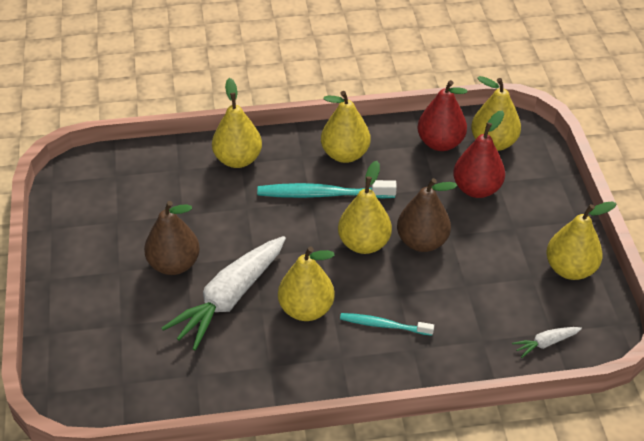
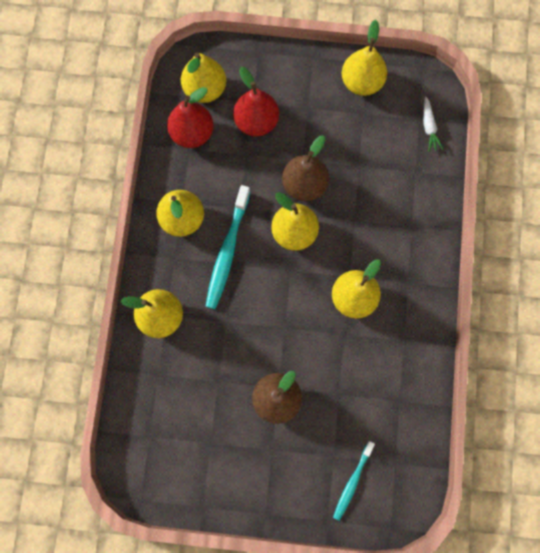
camera: 75 degrees left, 30 degrees up
white carrot [162,236,286,351] -> none
turquoise toothbrush [340,313,434,336] -> turquoise toothbrush moved to [333,441,375,521]

